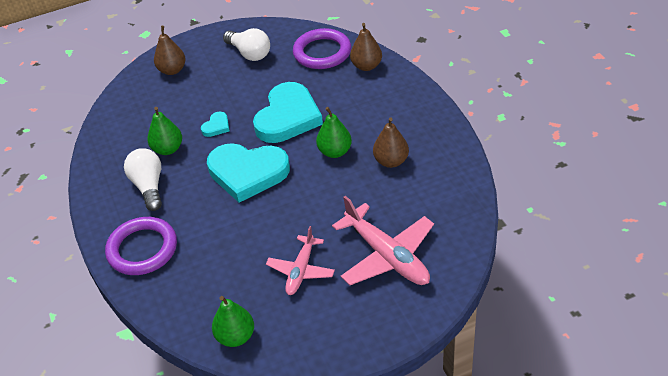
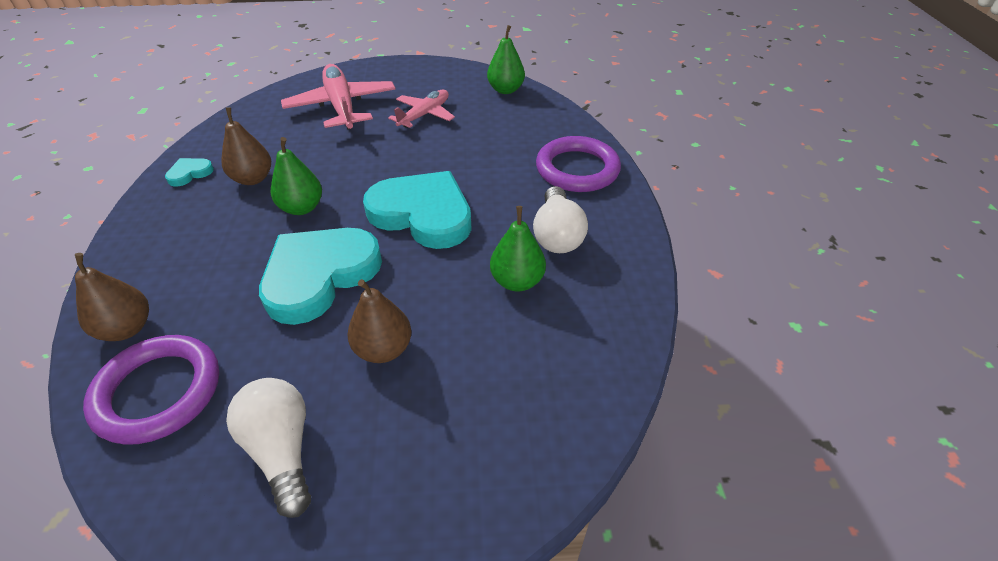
camera: 165 degrees left, 0 degrees up
brown pear [154,26,185,75] -> brown pear moved to [348,279,411,363]
turquoise heart [201,112,230,137] -> turquoise heart moved to [165,158,214,187]

